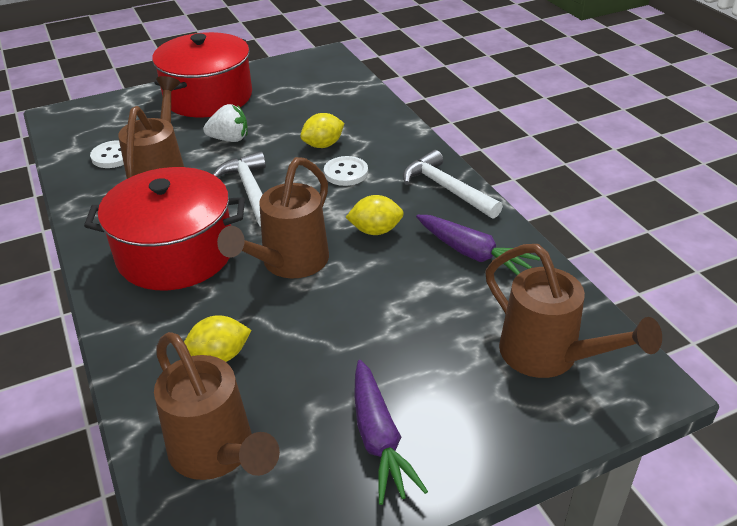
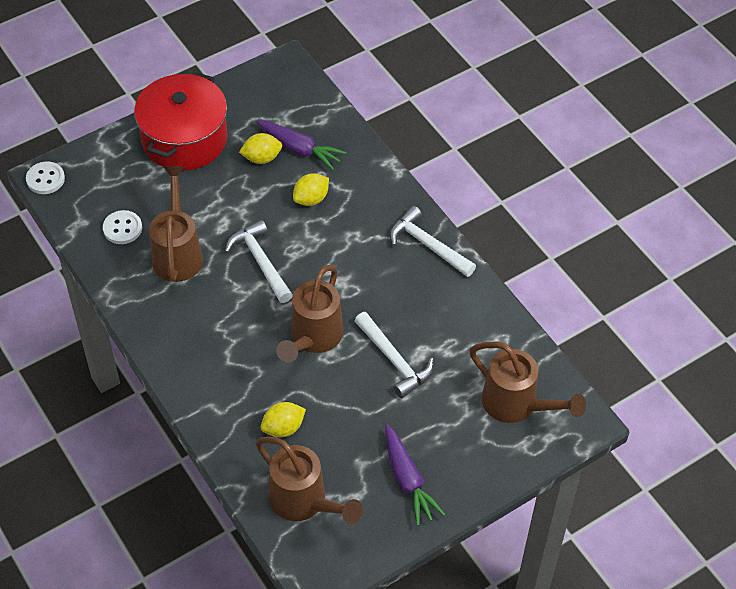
camera: 10 degrees left, 15 degrees up
red pot [84,167,245,290] -> none
white strawberry [203,104,248,142] -> none
white button [324,156,368,186] -> white button moved to [26,162,65,194]
yellow lemon [346,195,404,235] -> yellow lemon moved to [239,133,282,164]
purple carrot [416,215,540,275] -> purple carrot moved to [256,120,346,170]
none -> white hammer [354,312,434,398]

